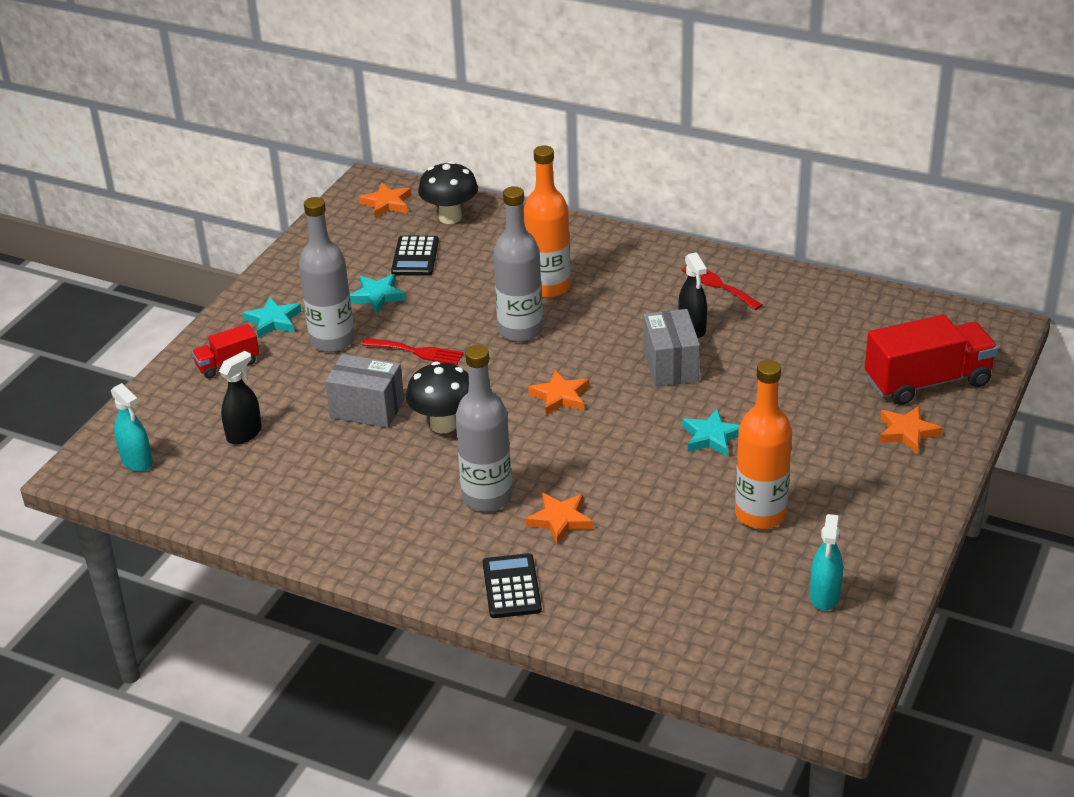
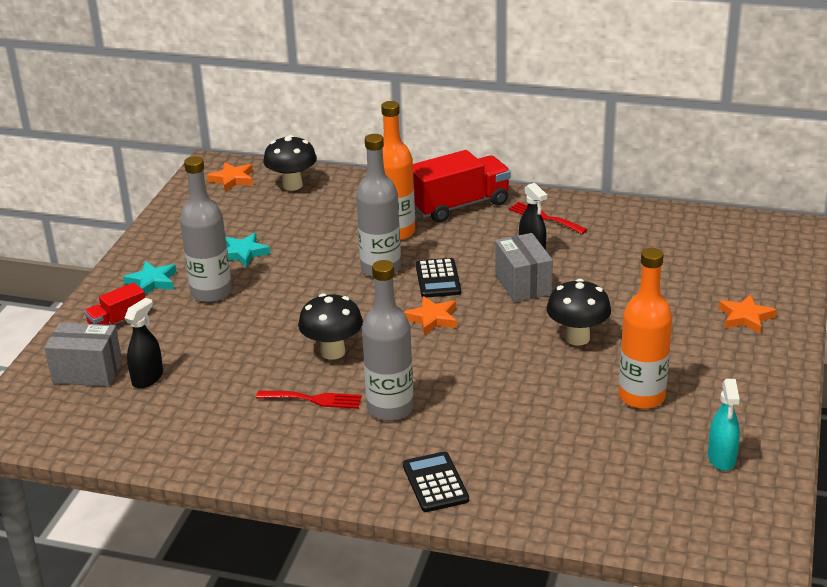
camera: 10 degrees left, 5 degrees down
turquoise spray bottle [111,383,153,472] -> none
grey box [325,354,404,428] -> grey box moved to [45,322,122,387]
red fork [362,338,464,365] -> red fork moved to [256,391,362,409]
black calculator [391,235,439,276] -> black calculator moved to [416,258,461,298]
orange star [526,493,593,545] -> none
turquoise star [682,409,740,457] -> black mushroom [546,279,611,346]
red truck [865,314,998,405] -> red truck moved to [413,150,511,223]

